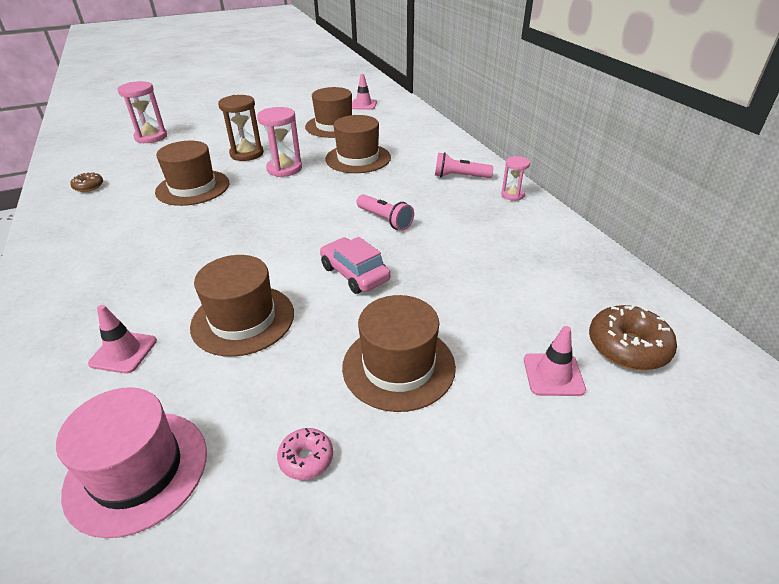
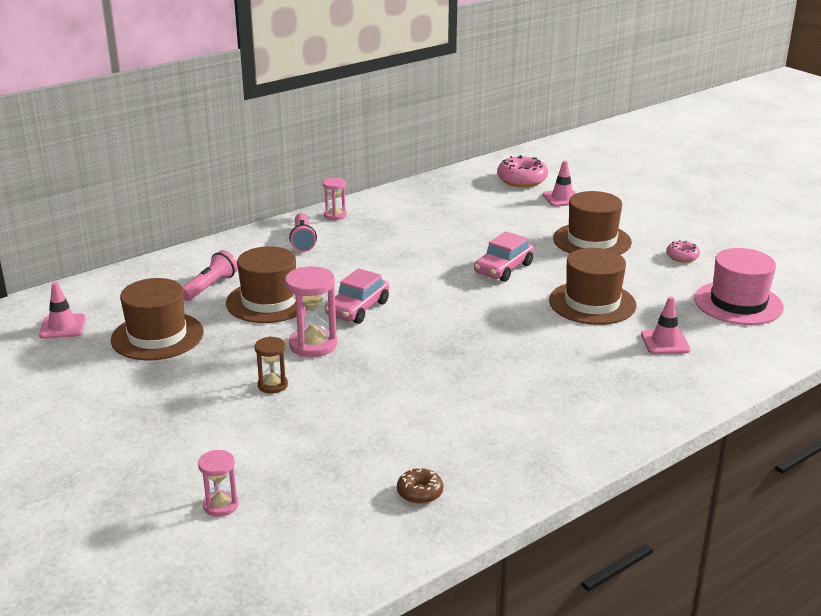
camera: 105 degrees left, 10 degrees down
pink hourglass [117,81,167,143] -> pink hourglass [198,450,239,517], size x0.59
brown hat [155,141,229,206] -> none
brown hourglass [218,95,264,161] -> brown hourglass [254,337,288,394], size x0.59
pink flashlight [357,194,414,231] -> pink flashlight moved to [182,250,238,301]
brown donut [589,305,677,370] -> pink donut [497,155,548,187]
none -> pink car [325,268,389,324]

